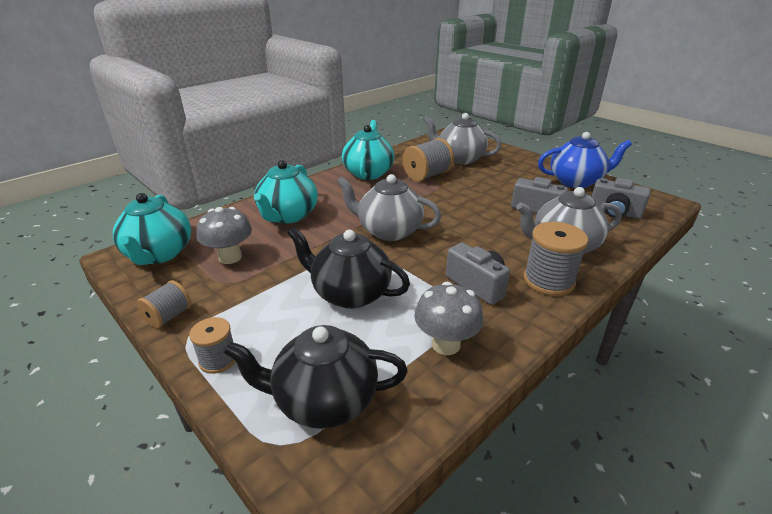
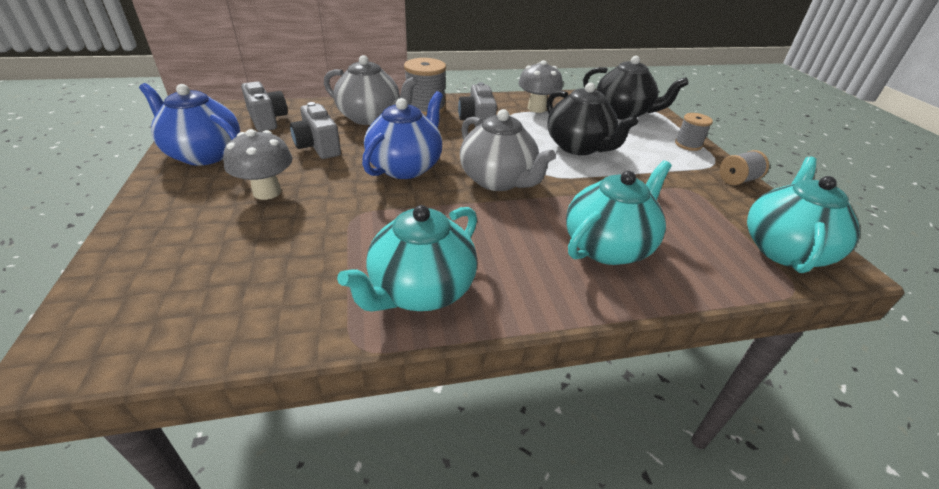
camera: 150 degrees left, 5 degrees up
grey mushroom [196,207,252,264] -> grey mushroom moved to [223,129,293,200]
grey spool [403,138,454,182] -> none
grey teapot [423,113,501,165] -> none
none -> blue teapot [362,91,443,179]

